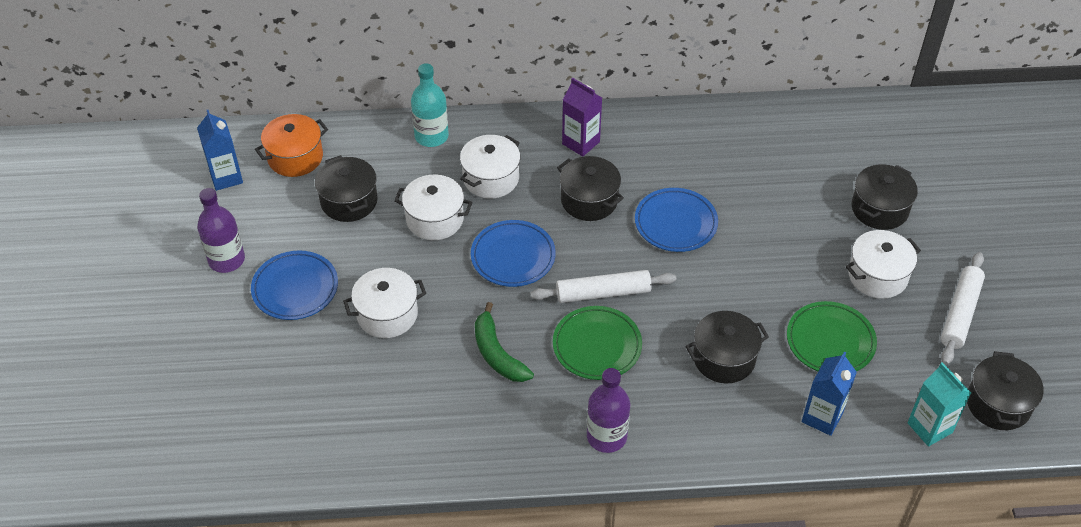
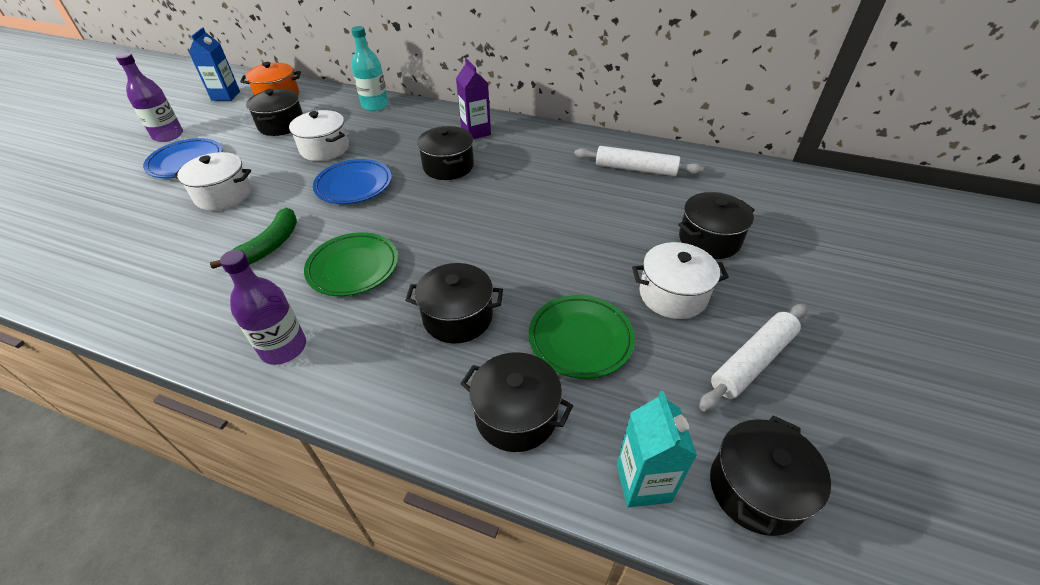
camera: 25 degrees right, 5 degrees down
white pot [460,135,521,199] -> none
green banana [475,302,534,382] -> green banana turned 150 degrees counterclockwise [210,208,297,269]
white rolling pin [530,270,676,303] -> white rolling pin moved to [574,146,704,176]
blue plate [635,188,718,252] -> none
blue carton [802,351,857,436] -> black pot [460,352,573,452]

